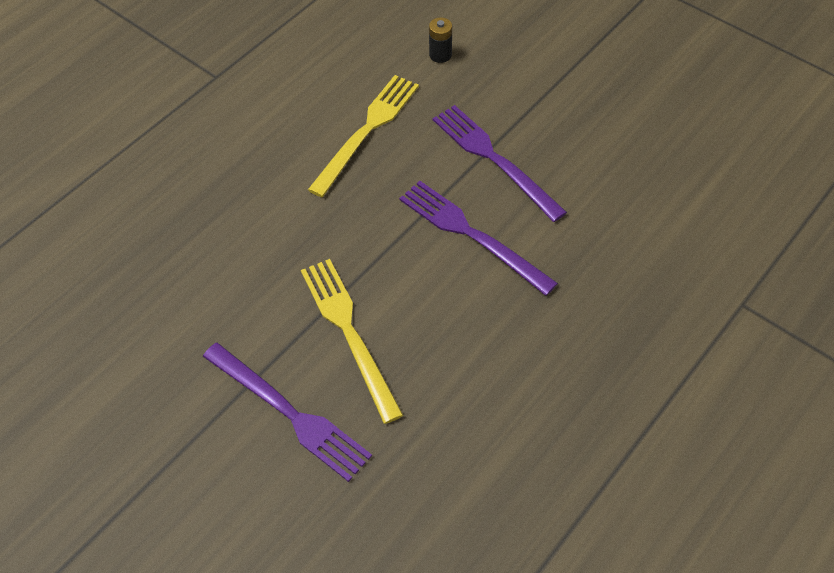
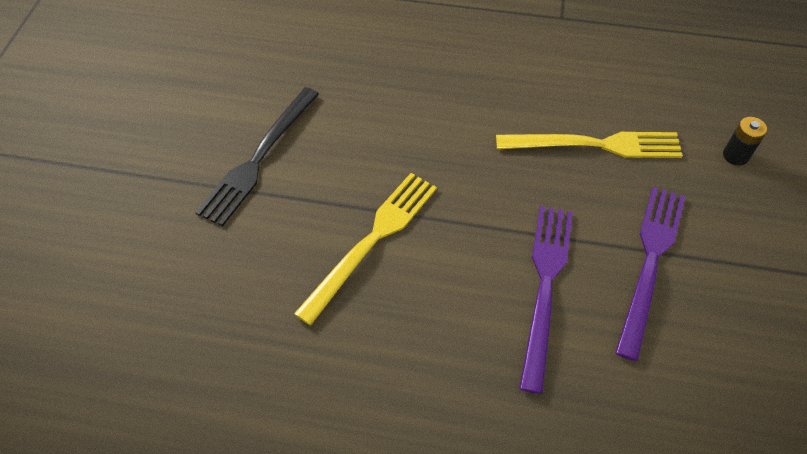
camera: 60 degrees right, 0 degrees up
purple fork [203,343,372,482] -> none
none -> black fork [195,87,319,227]

